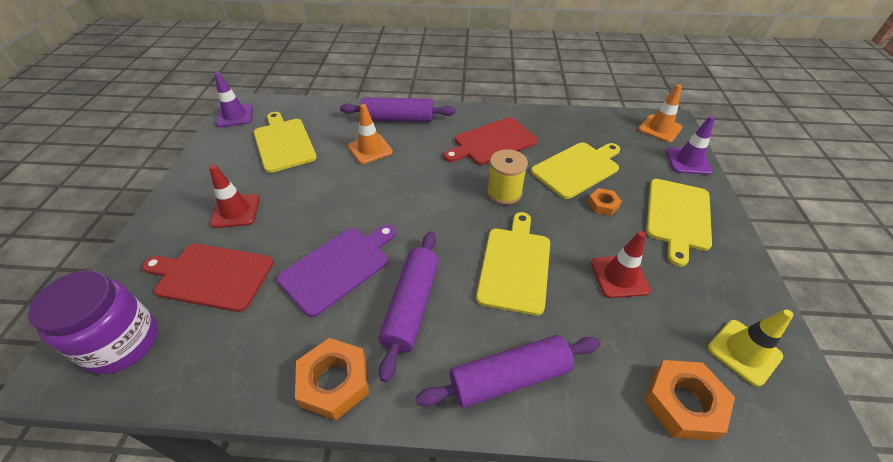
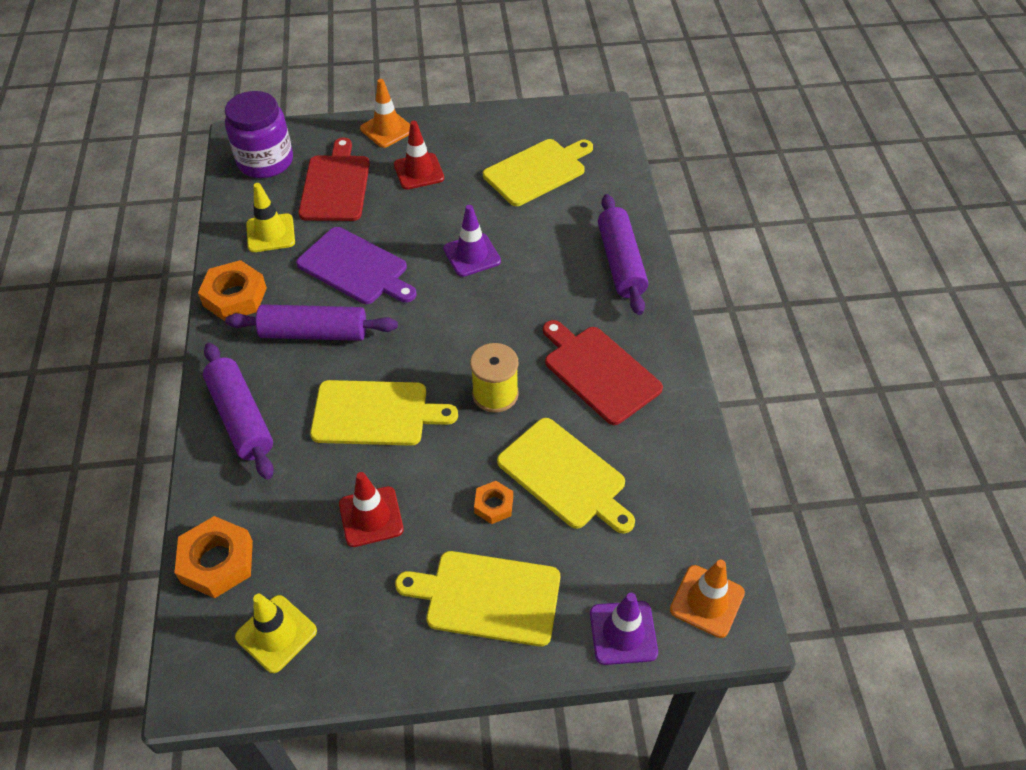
camera: 80 degrees right, 5 degrees up
purple traffic cone [214,72,253,127] -> purple traffic cone moved to [443,205,501,277]
orange traffic cone [348,104,393,164] -> orange traffic cone moved to [360,79,410,148]
none -> yellow traffic cone [246,183,295,252]

